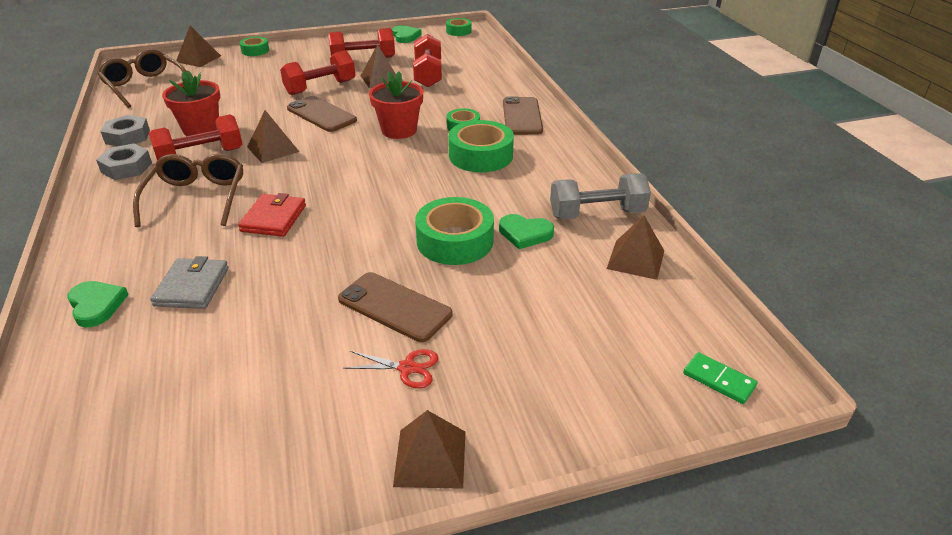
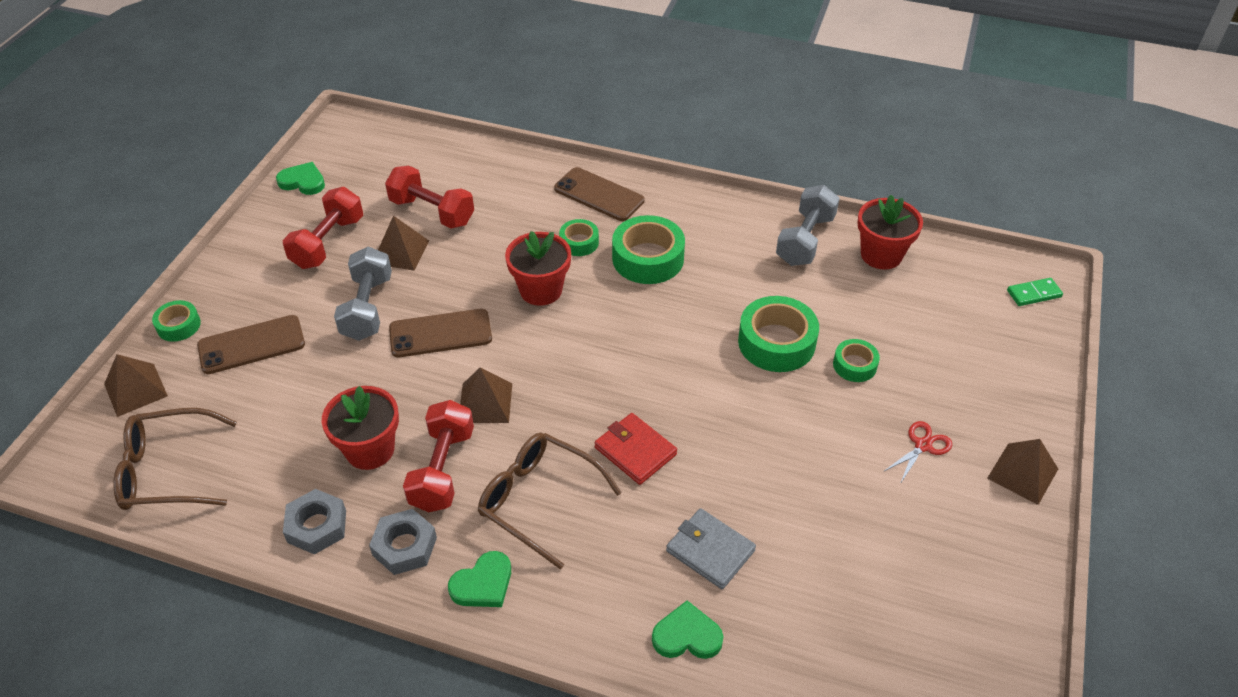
camera: 55 degrees left, 10 degrees up
red dumbbell [280,50,356,95] -> grey dumbbell [334,247,392,341]
brown phone [338,272,453,342] -> brown phone moved to [197,315,305,374]
green tape [446,18,472,36] -> green tape moved to [833,339,880,382]
green heart [499,214,554,249] -> green heart moved to [448,551,511,607]
brown pyramid [607,215,664,280] -> red flower pot [857,195,923,269]

